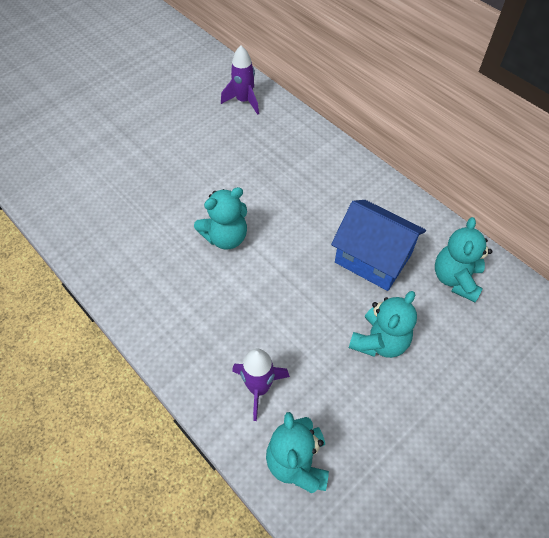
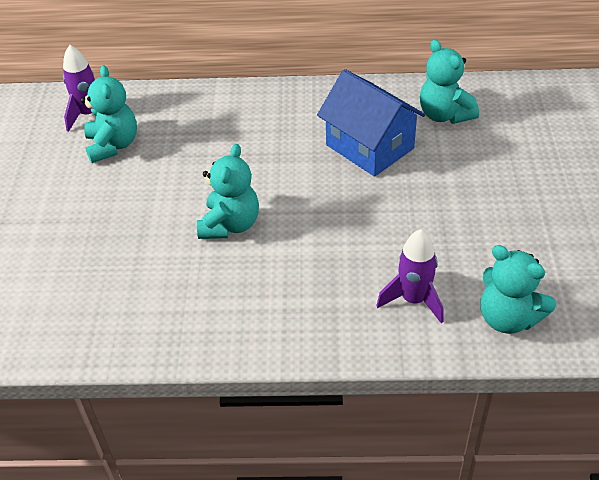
camera: 45 degrees left, 10 degrees down
blue house [331,200,426,291] -> blue house turned 60 degrees clockwise [317,69,425,177]
turquoise teddy bear [349,291,417,358] -> turquoise teddy bear moved to [81,65,137,163]

